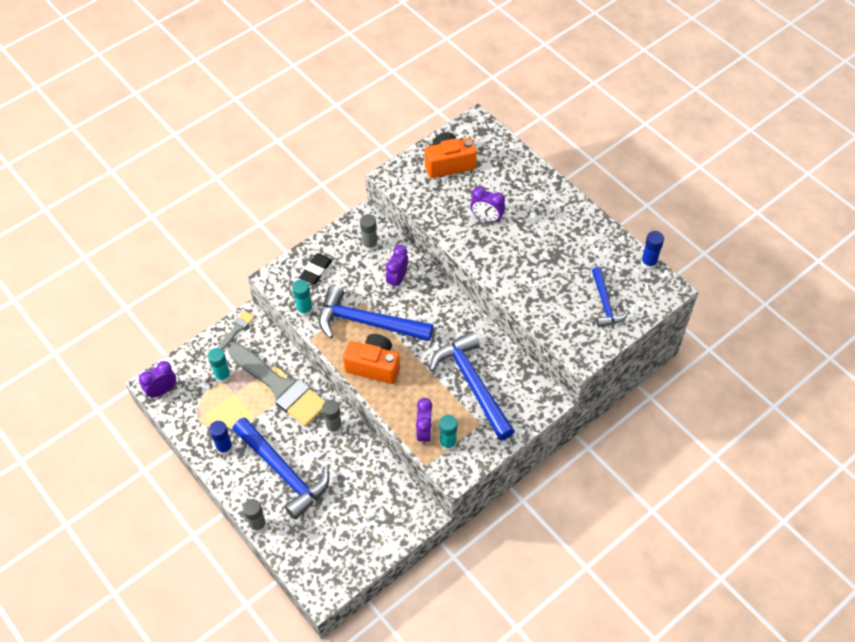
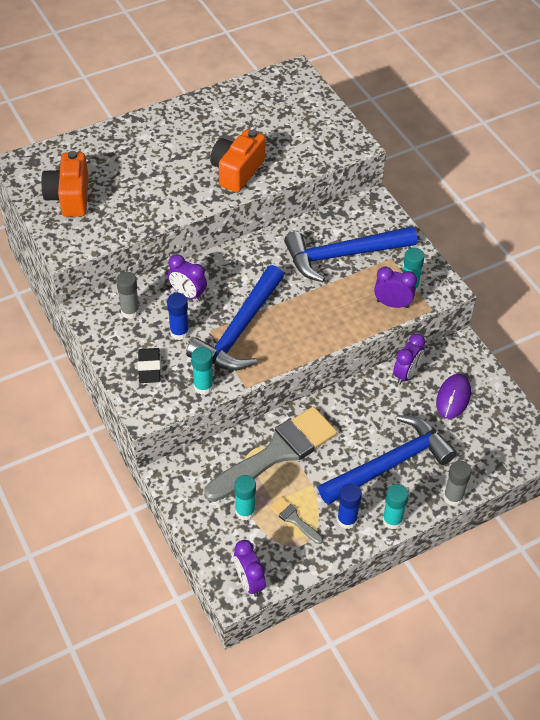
camera: 80 degrees left, 5 degrees down
grey brush [218,311,254,350] -> grey brush moved to [270,497,323,544]
black eraser [299,254,332,284] -> black eraser turned 45 degrees clockwise [138,348,161,383]
grey glue stick [322,400,342,435] -> none
orange camera [343,334,400,384] -> orange camera moved to [210,129,266,193]
purple clock [470,187,505,223] -> purple clock moved to [393,334,425,385]
blue hammer [592,267,628,327] -> none
blue glue stick [641,231,664,270] -> blue glue stick moved to [167,293,189,340]
none -> turquoise glue stick [382,484,409,530]
none -> purple mouse [436,374,471,419]

